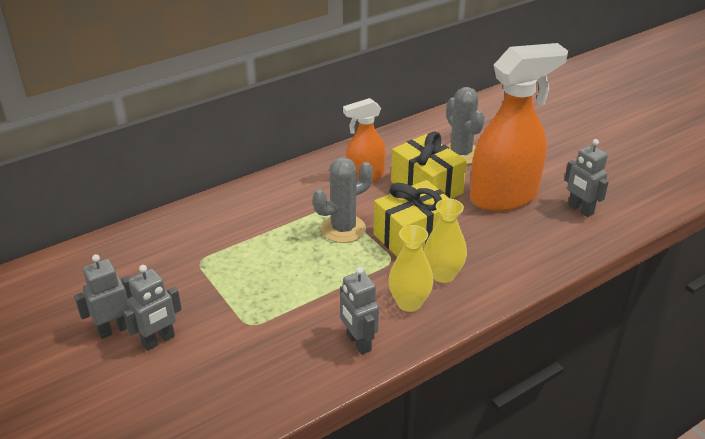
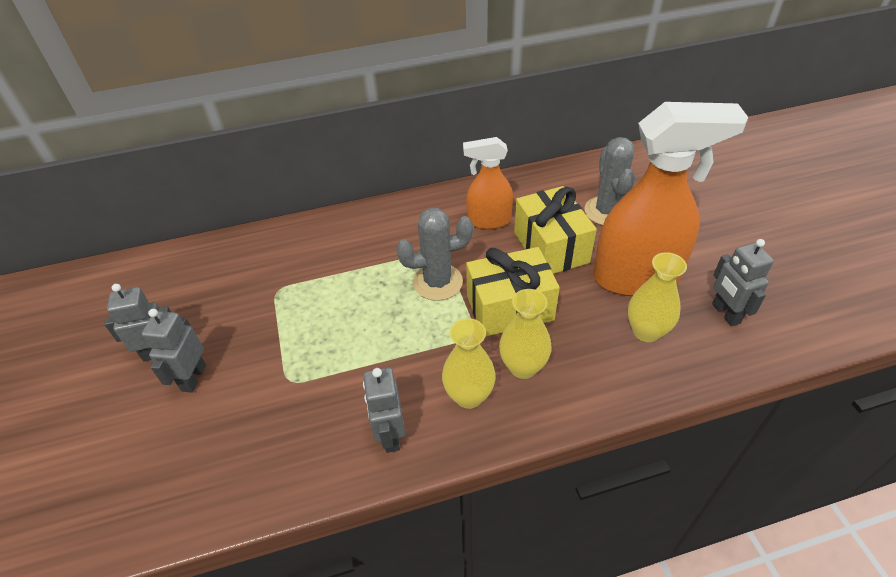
camera: 20 degrees right, 10 degrees up
grey robot [123,265,182,351] -> grey robot turned 120 degrees clockwise [142,309,206,393]
none -> yellow vase [628,252,687,342]

